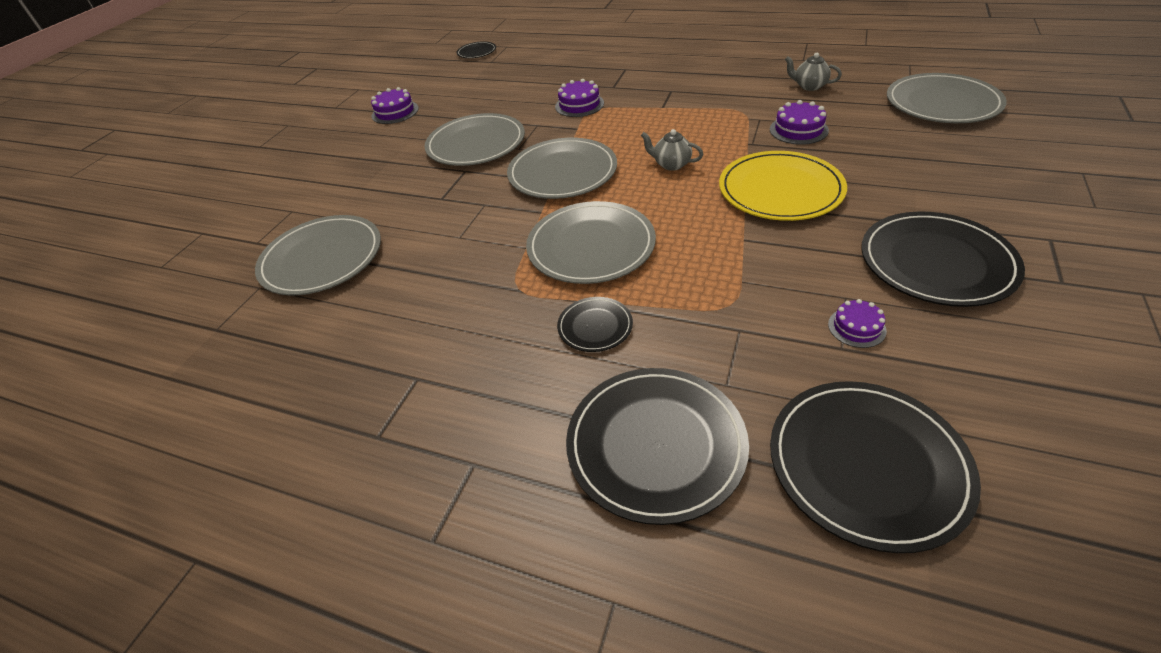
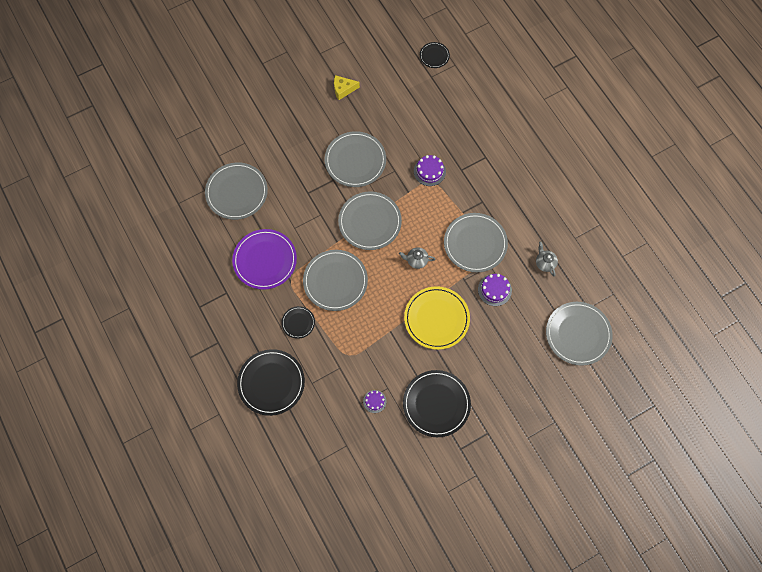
camera: 35 degrees right, 25 degrees up
purple cake [371,87,419,124] -> yellow cheese [334,75,360,100]
grey teapot [641,129,703,171] -> grey teapot turned 60 degrees counterclockwise [399,247,435,269]
black plate [770,381,981,553] -> none
none -> purple plate [232,229,297,290]
none -> grey plate [444,213,508,272]

